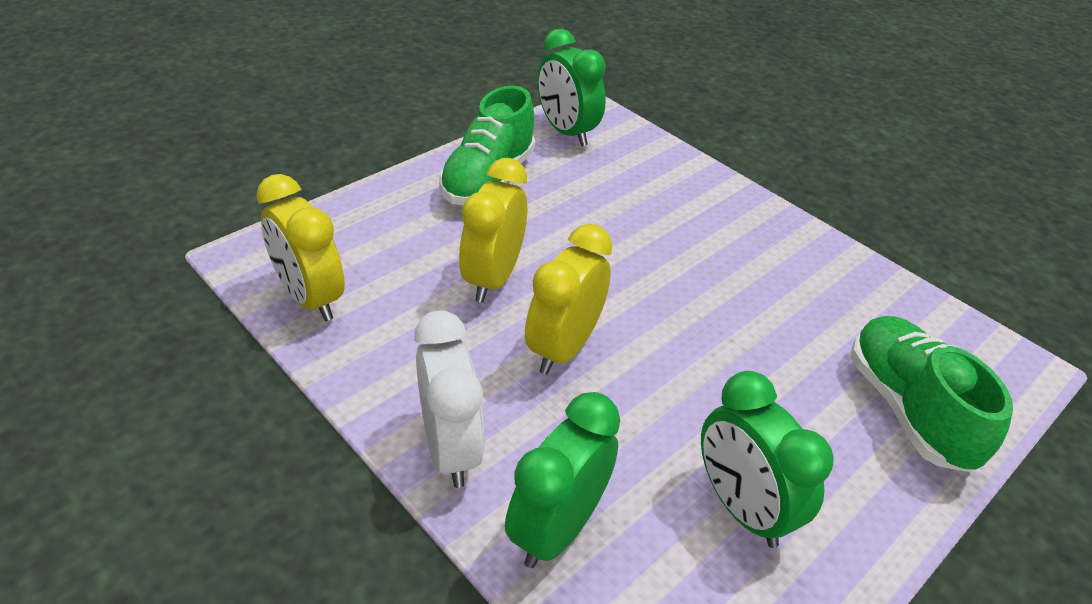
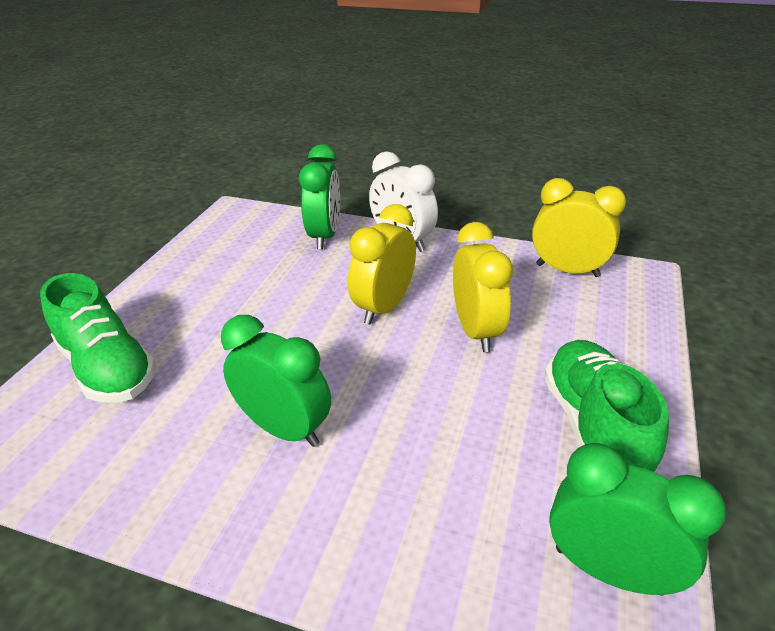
camera: 155 degrees right, 5 degrees down
yellow clock [525,224,613,375] -> yellow clock turned 150 degrees counterclockwise [348,204,416,325]
green clock [701,371,834,548] -> green clock moved to [221,315,331,447]

